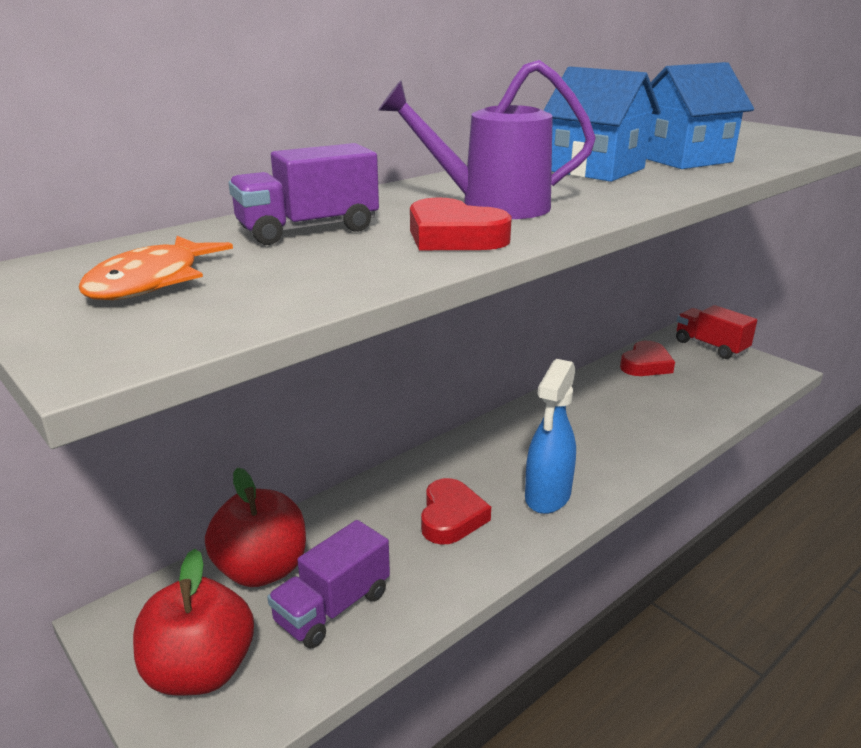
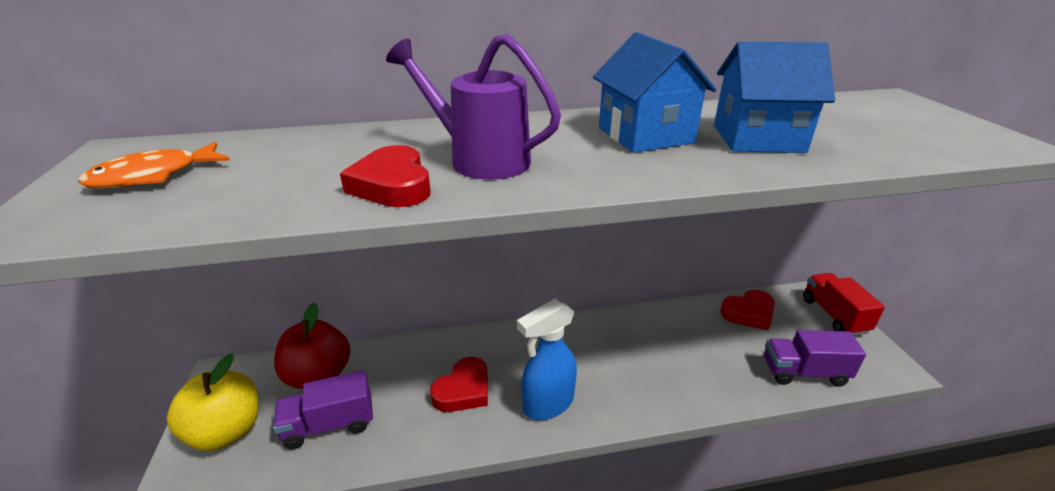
camera: 30 degrees right, 5 degrees up
red apple [133,549,254,696] -> yellow apple [167,353,259,451]
purple truck [229,143,379,245] -> purple truck moved to [764,330,866,387]

